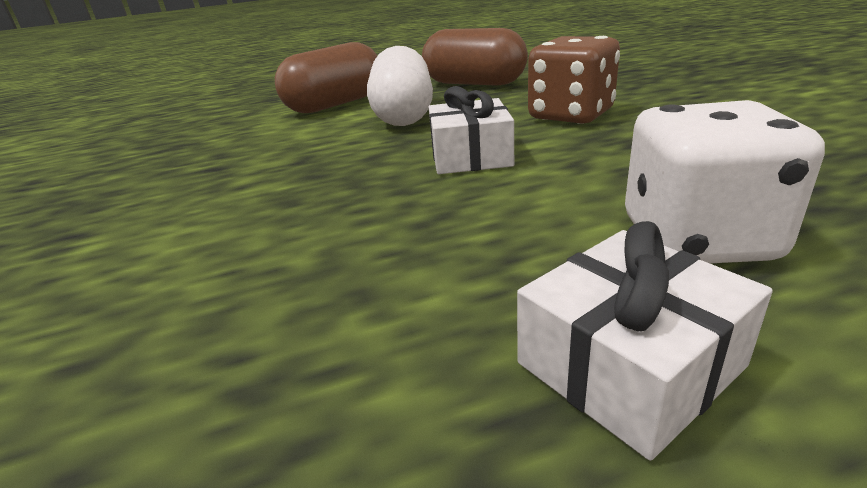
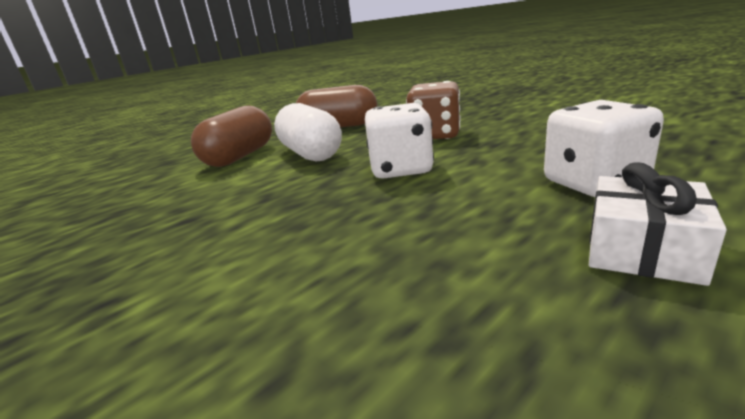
camera: 25 degrees left, 5 degrees down
white gift [429,86,514,174] -> white dice [365,103,434,179]

